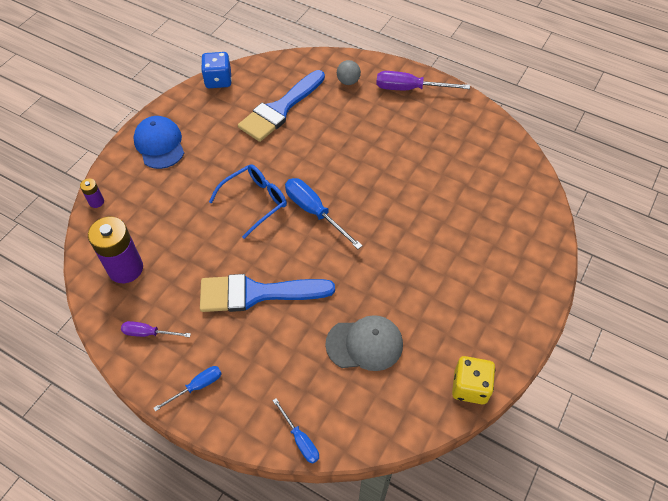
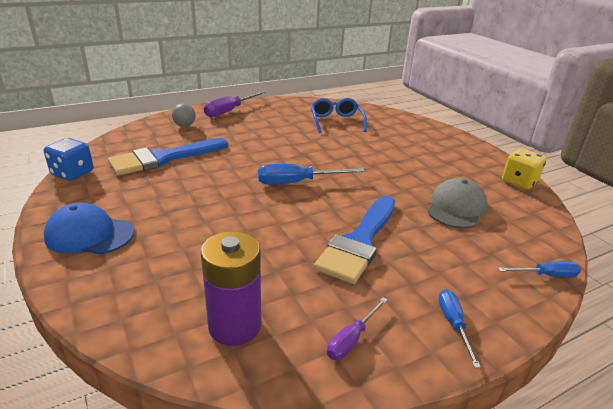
camera: 60 degrees left, 25 degrees down
purple battery [80,178,104,208] -> none
blue glasses [209,164,287,239] -> blue glasses moved to [311,98,367,133]
blue brush [238,70,325,142] -> blue brush turned 75 degrees clockwise [108,138,228,175]

